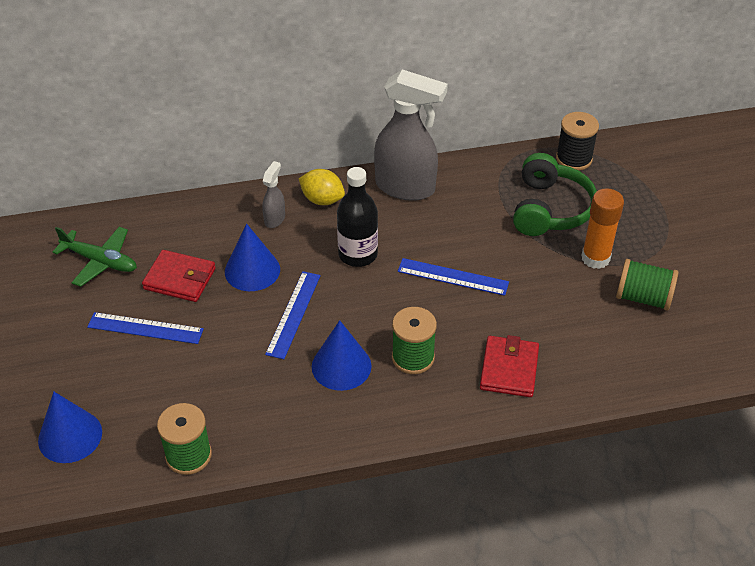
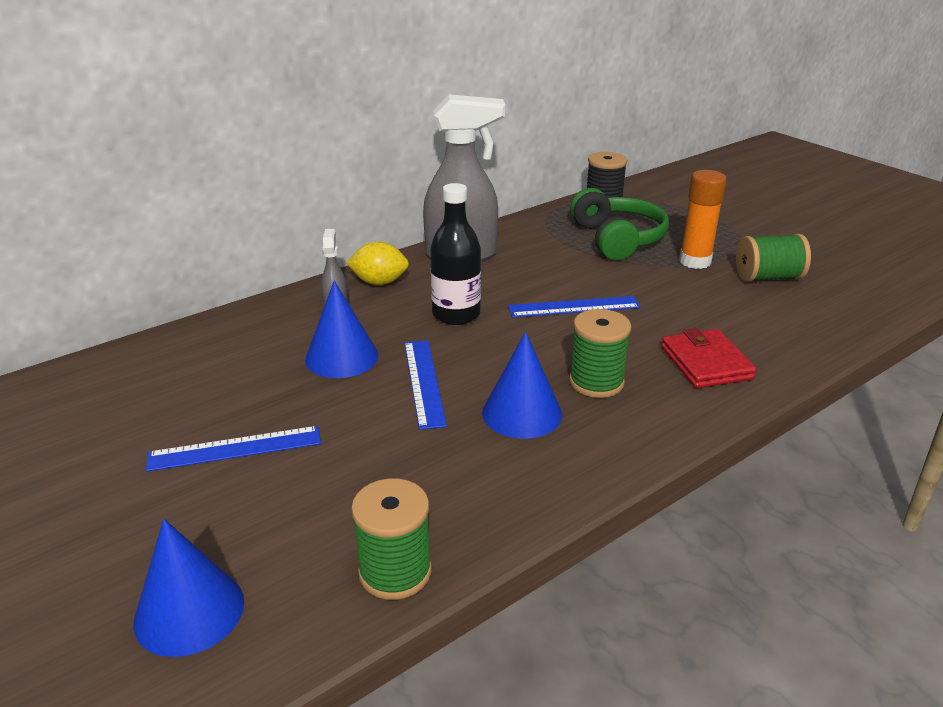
camera: 25 degrees left, 15 degrees down
green plane [53,227,137,287] -> none
red wallet [142,250,216,302] -> none

